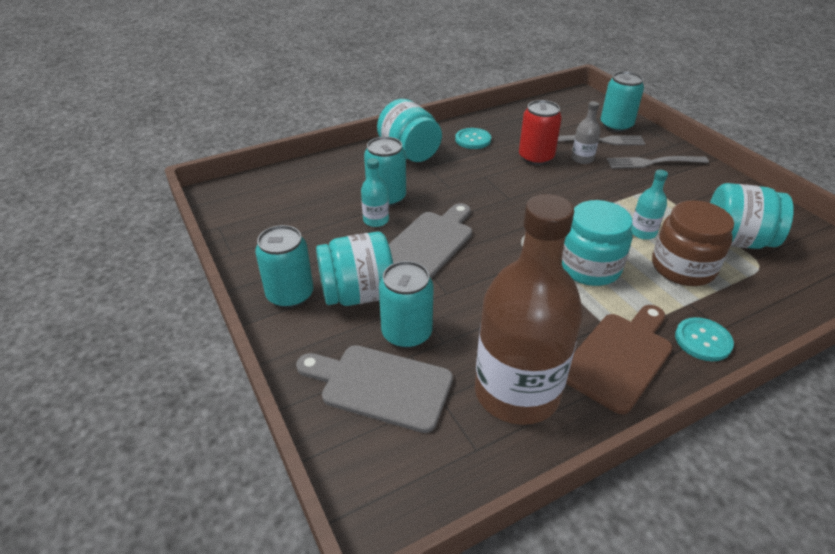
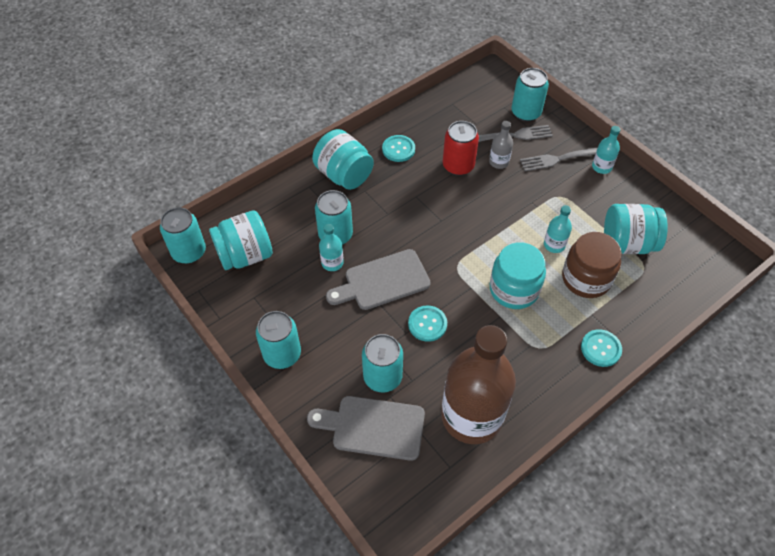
camera: 10 degrees left, 15 degrees up
turquoise jar [316,232,393,306] -> turquoise jar moved to [209,210,273,270]
grey cutting board [389,203,472,278] -> grey cutting board turned 135 degrees counterclockwise [326,249,431,310]
brown cutting board [566,305,673,414] -> none
none -> turquoise can [160,207,206,264]
none -> turquoise button [408,305,447,342]
none -> turquoise bottle [592,126,620,174]

